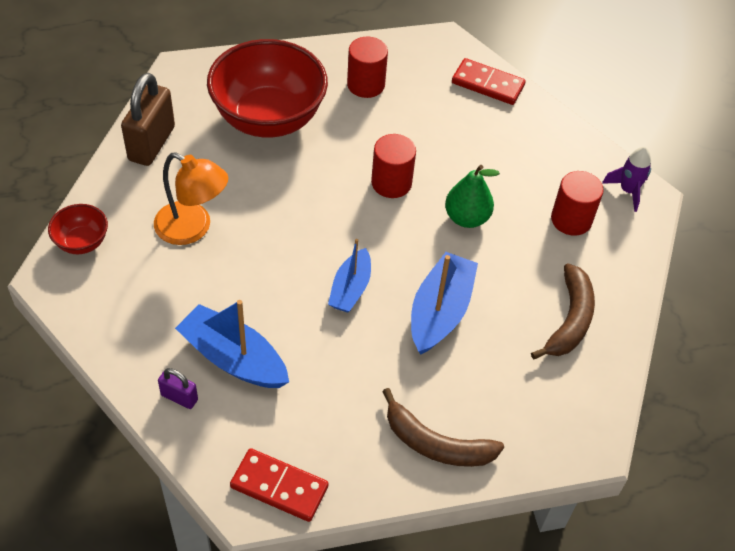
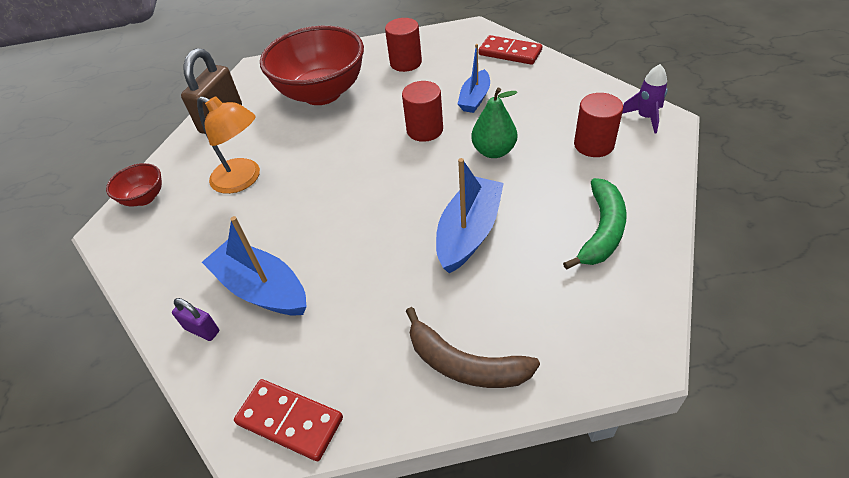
camera: 10 degrees right, 5 degrees down
blue boat [328,239,371,313] -> blue boat moved to [458,44,490,113]
brown banana [531,263,595,359] -> green banana [563,178,626,270]

